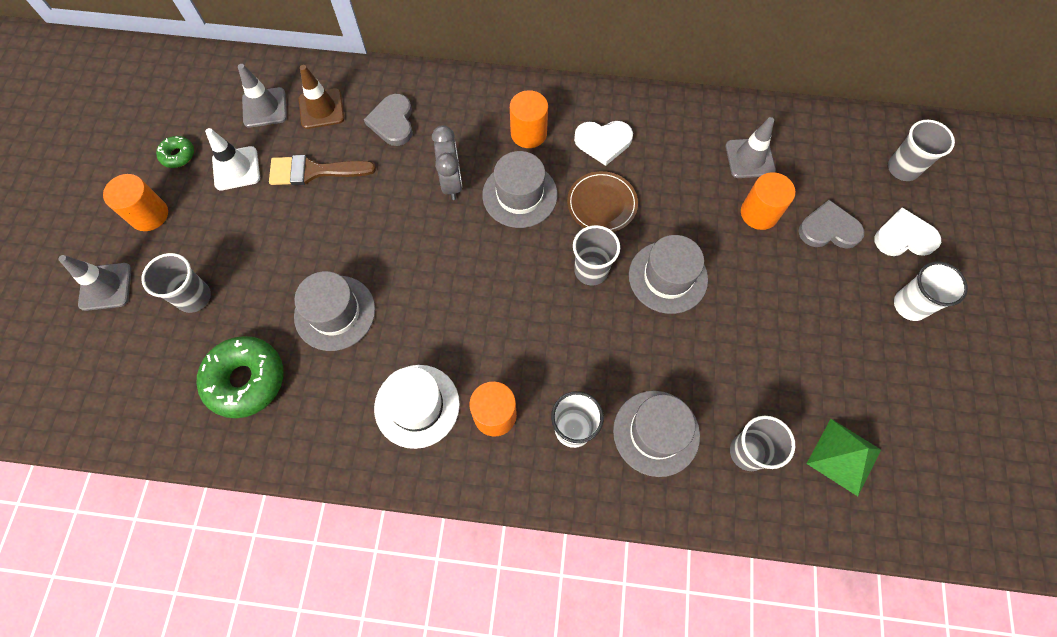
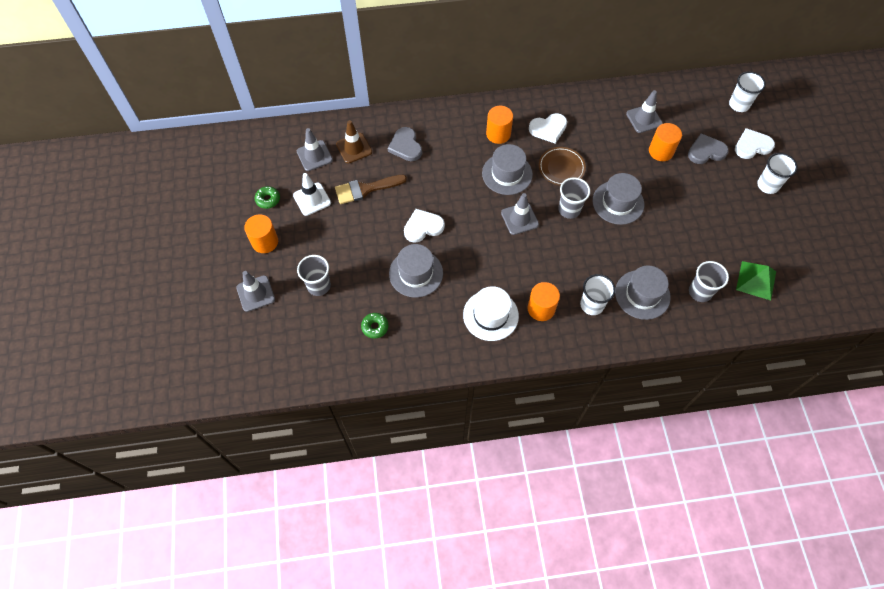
camera: 15 degrees left, 5 degrees down
green donut [196,336,283,418] -> green donut [361,313,389,339], size x0.50
grey clock [432,125,462,200] -> none
grey cup [888,120,955,181] -> white cup [729,71,766,112]
none -> white heart [404,209,445,243]
none -> grey traffic cone [501,193,539,235]

